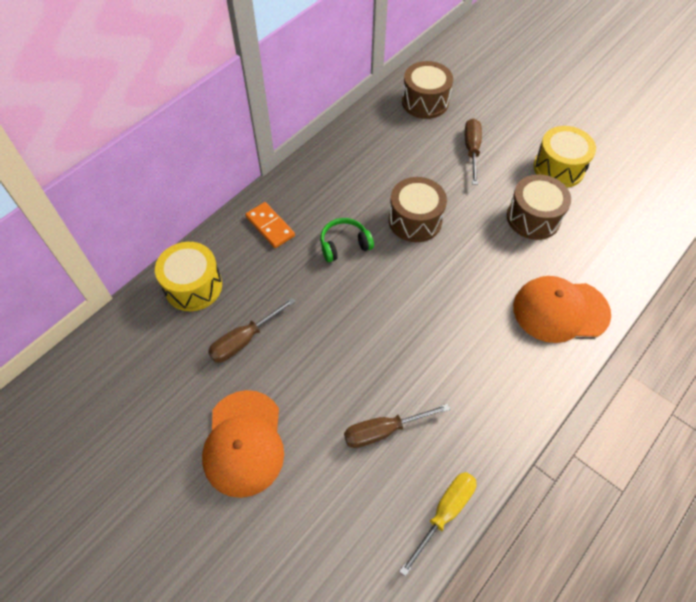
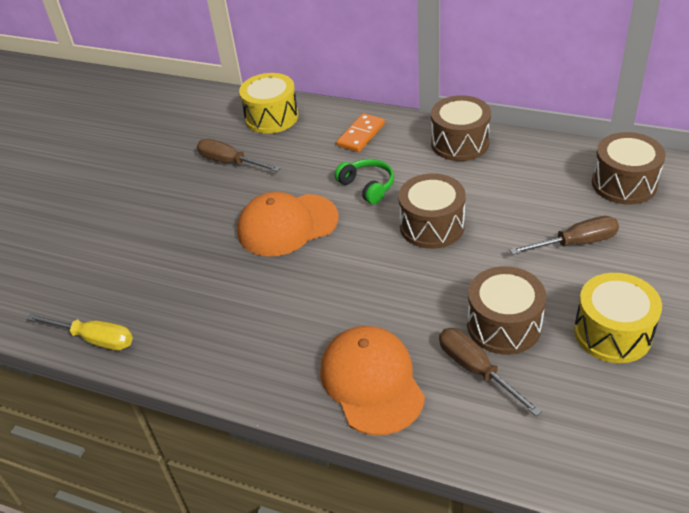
camera: 75 degrees right, 15 degrees down
orange cap [202,390,284,498] -> orange cap moved to [237,192,339,257]
brown screwdriver [344,404,450,448] -> brown screwdriver moved to [439,328,542,416]
none -> brown drum [431,95,491,161]

